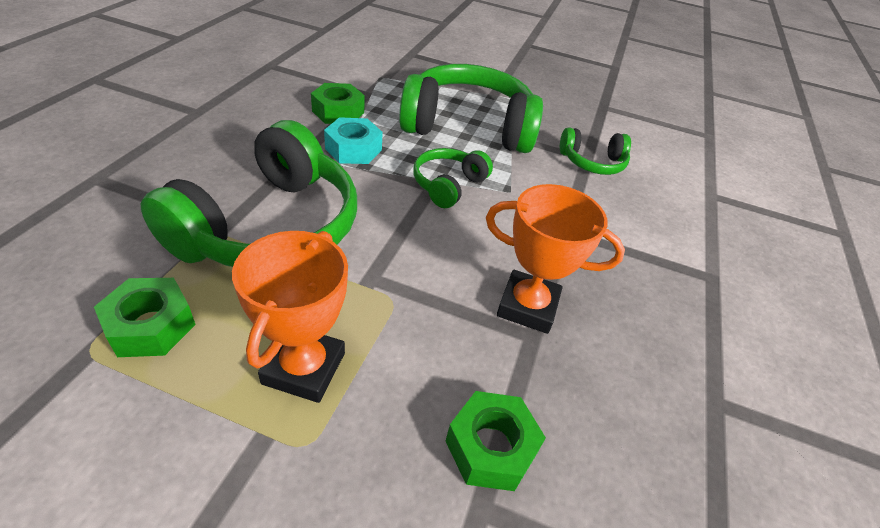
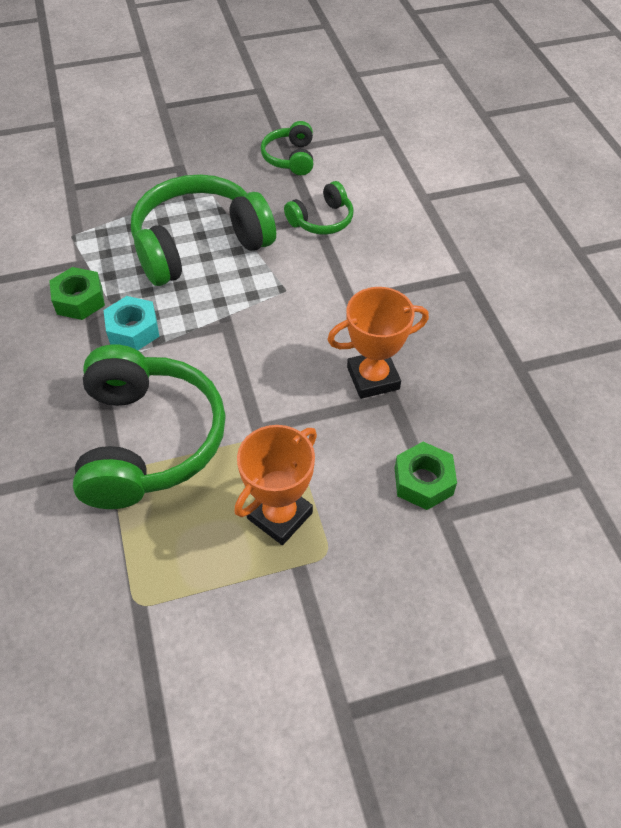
camera: 30 degrees left, 10 degrees up
green nut [94,278,196,357] -> none
orange trophy [232,231,348,403] -> orange trophy turned 60 degrees clockwise [234,425,317,545]
green headphones [413,148,493,208] -> green headphones moved to [261,121,313,175]

